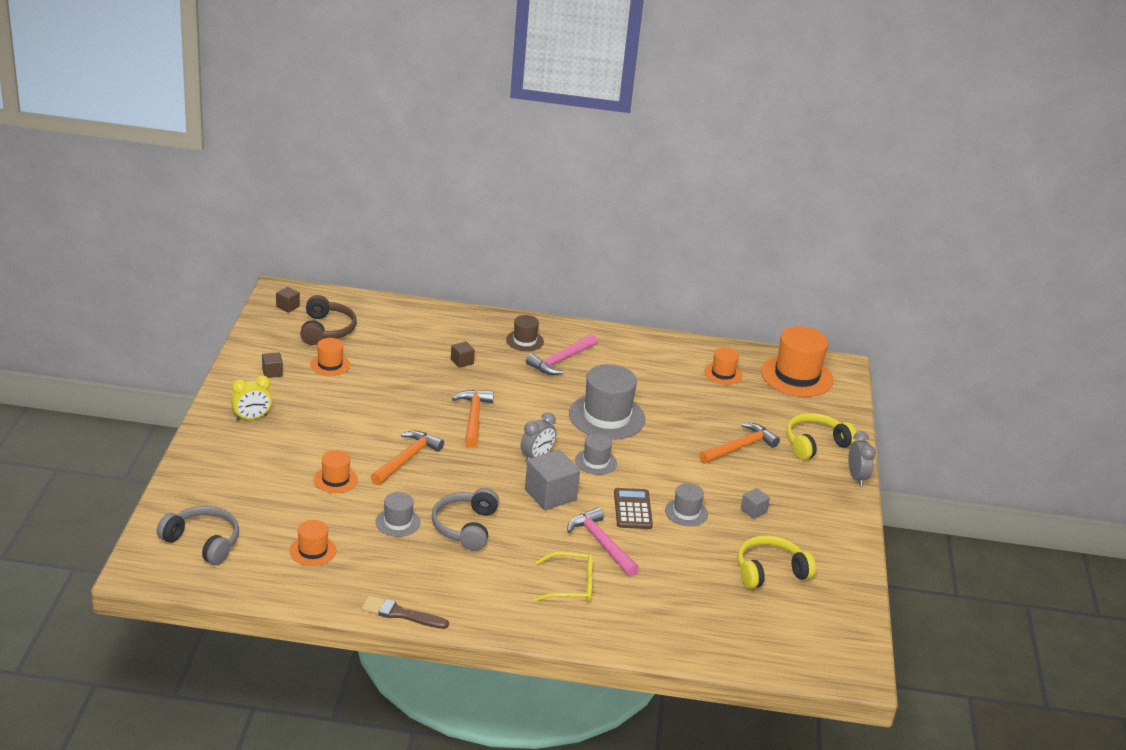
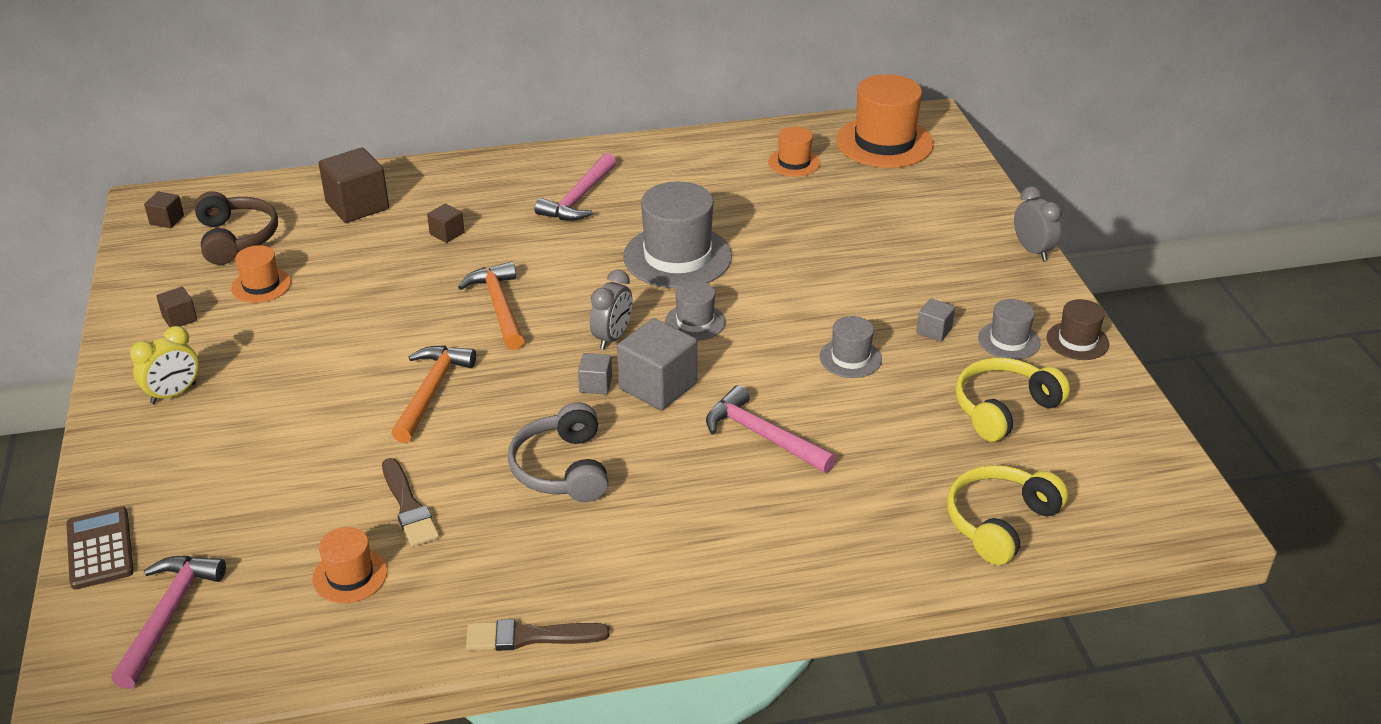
camera: 15 degrees left, 5 degrees up
grey headphones [157,506,239,565] -> pink hammer [111,556,226,689]
orange hat [314,450,358,493] -> none
grey hat [375,492,421,537] -> grey hat moved to [978,299,1040,360]
brown hat [506,315,544,351] -> brown hat moved to [1046,299,1109,360]
yellow glasses [533,552,593,602] -> none
brown calculator [614,488,653,529] -> brown calculator moved to [66,506,134,590]
orange hammer [699,423,780,464] -> none
yellow headphones [786,413,857,460] -> yellow headphones moved to [947,465,1068,565]
none -> brown cube [318,148,389,223]
none -> brown brush [382,458,439,547]
none -> grey cube [578,353,612,395]

